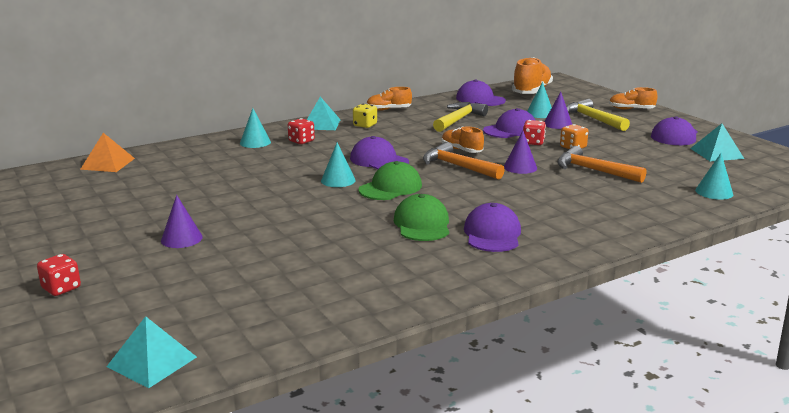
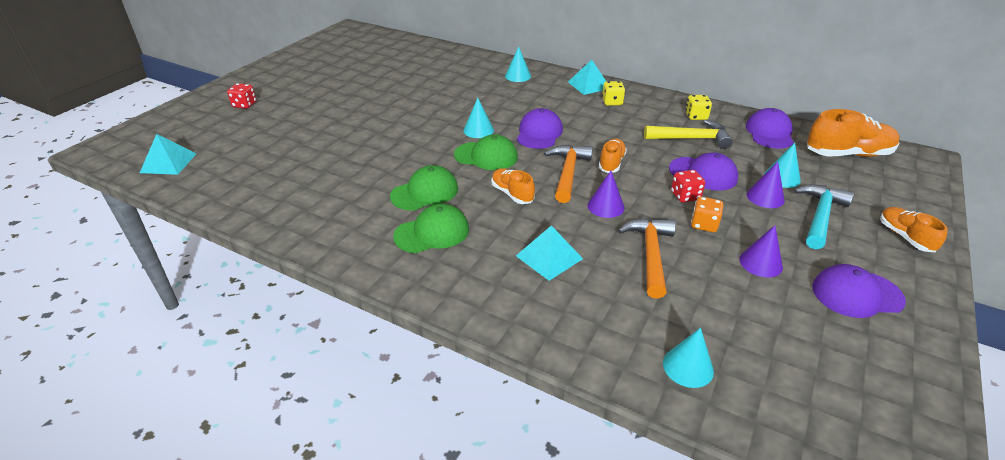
camera: 60 degrees right, 15 degrees up
orange pyramid [80,133,135,172] -> none
purple cone [161,195,203,248] -> purple cone moved to [739,225,783,277]
red dice [288,118,315,144] -> none
orange shoe [366,87,412,111] -> orange shoe moved to [491,168,535,204]
purple cap [464,203,521,252] -> green cap [393,204,469,253]
yellow hammer [566,99,630,131] -> turquoise hammer [794,185,854,249]
turquoise pyramid [690,123,744,161] -> turquoise pyramid moved to [516,225,583,281]
none -> yellow dice [685,95,712,120]

